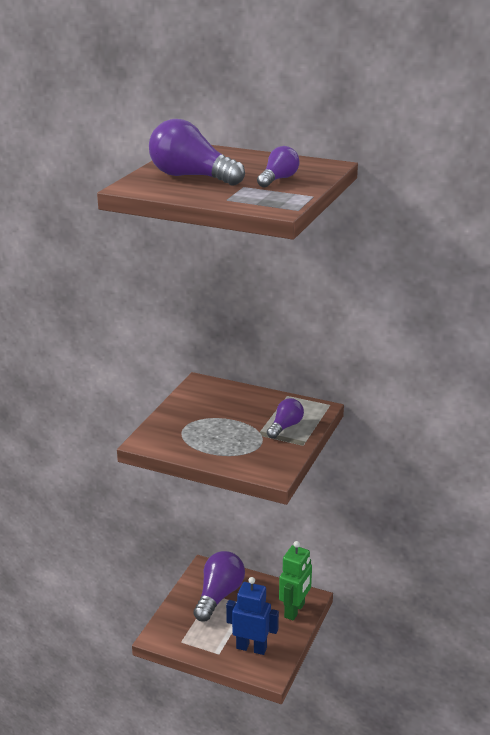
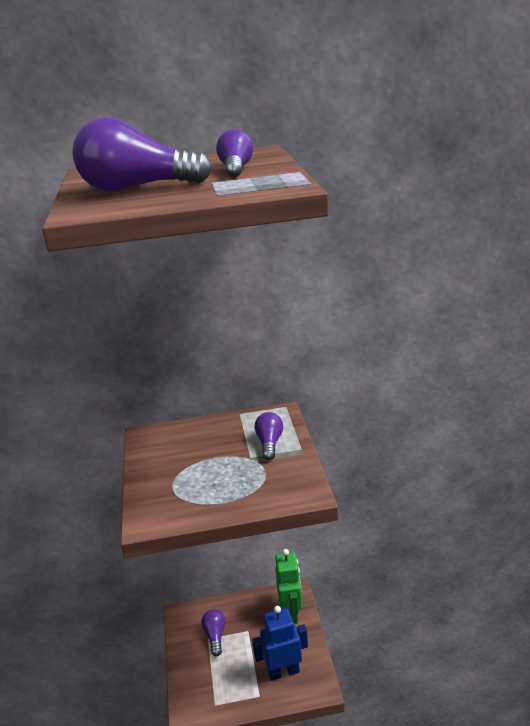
camera: 30 degrees left, 0 degrees up
purple light bulb [193,551,245,621] -> purple light bulb [201,609,226,656], size x0.56

